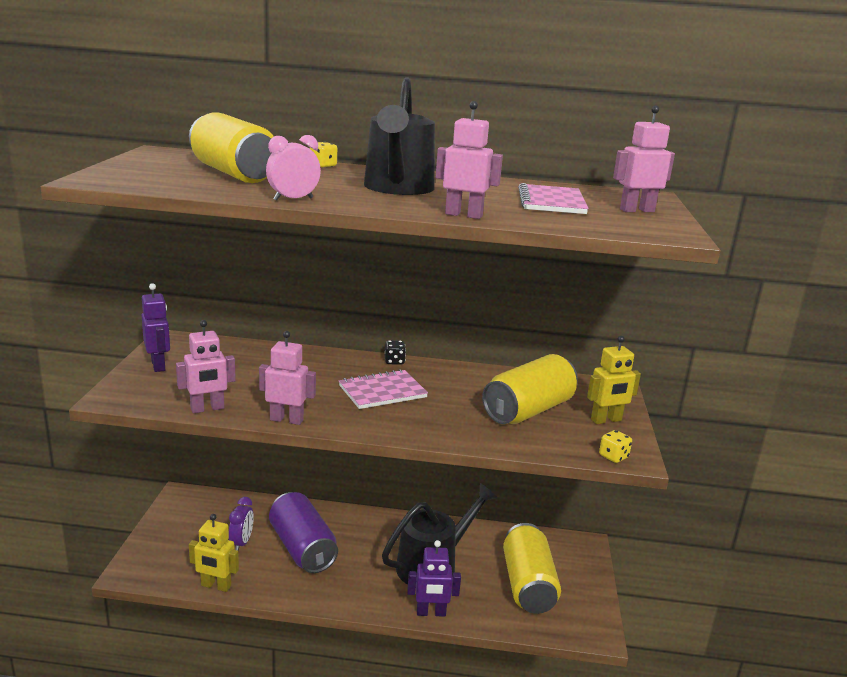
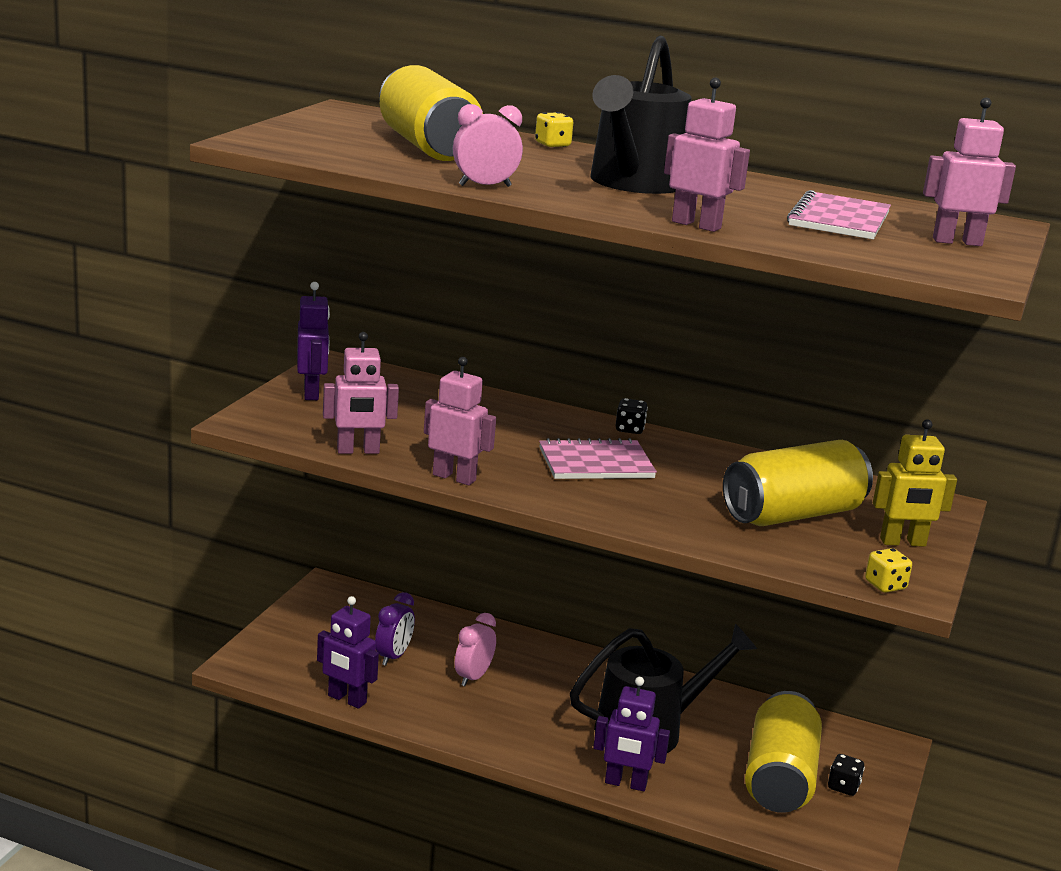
camera: 15 degrees right, 0 degrees up
yellow robot [189,514,239,592] -> purple robot [317,596,379,709]
purple can [269,492,338,573] -> pink clock [455,613,496,686]
none -> black dice [828,754,865,796]

